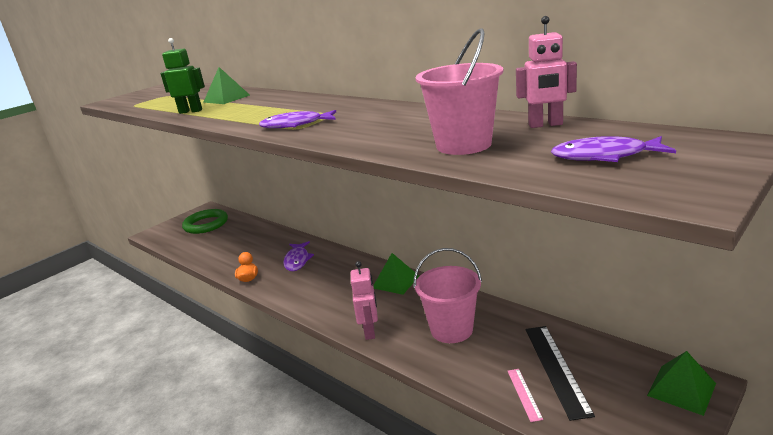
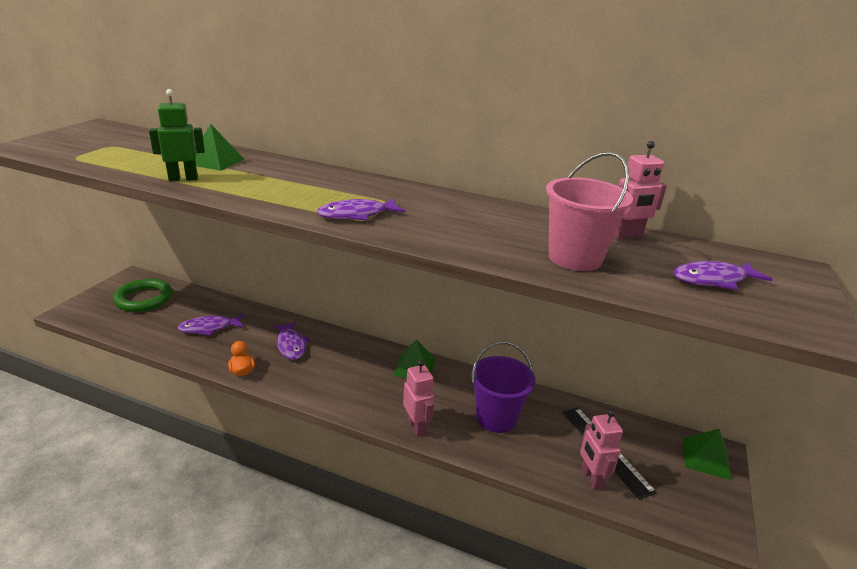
camera: 25 degrees left, 5 degrees up
pink bucket [414,248,482,343] -> purple bucket [471,342,536,433]
pink ruler [508,369,543,422] -> pink robot [580,410,623,490]
none -> purple fish [177,314,244,336]

